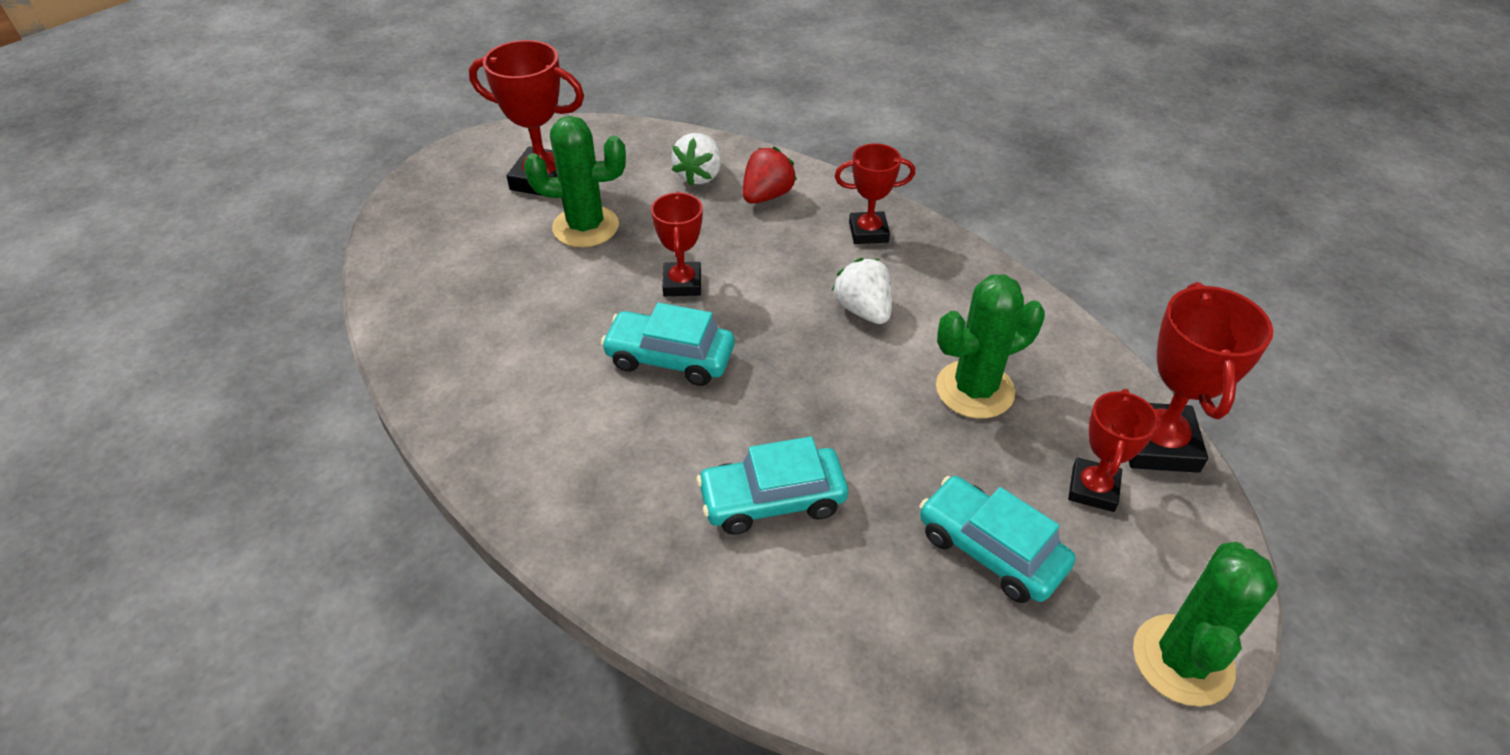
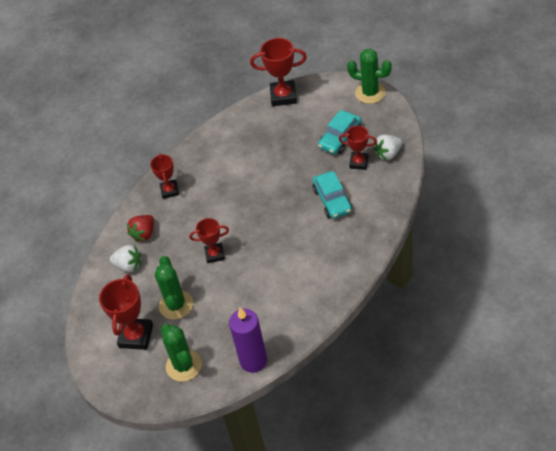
camera: 90 degrees left, 5 degrees up
turquoise car [601,303,735,386] -> none
red strawberry [743,147,797,204] -> red strawberry turned 90 degrees counterclockwise [126,215,154,242]
white strawberry [832,258,892,324] -> white strawberry moved to [373,135,403,160]
green cactus [936,275,1045,419] -> green cactus moved to [161,324,202,382]
red trophy [1068,389,1159,512] -> red trophy moved to [339,126,377,170]
none -> purple candle [229,307,267,373]

